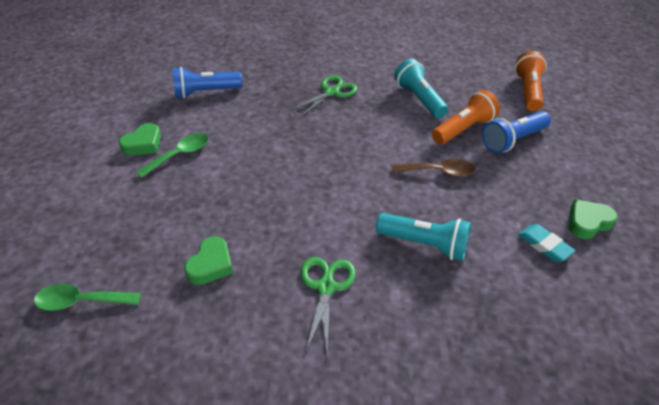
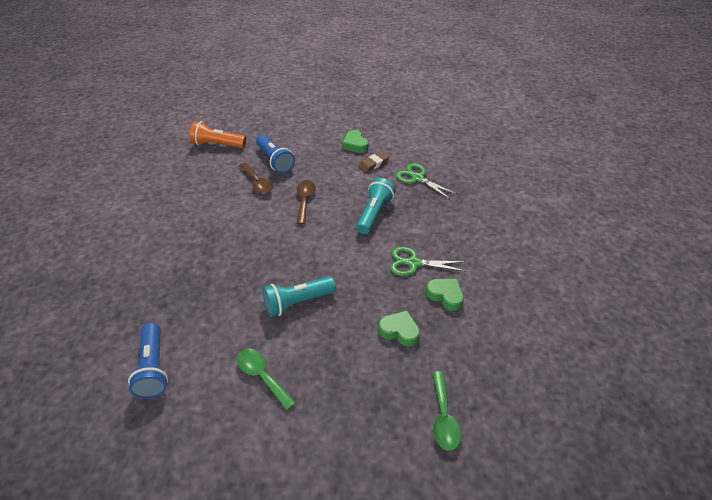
camera: 90 degrees left, 0 degrees up
green heart [119,123,161,156] -> green heart moved to [426,279,464,311]
green scissors [289,76,357,118] -> green scissors moved to [396,163,458,200]
turquoise flashlight [394,59,448,118] -> turquoise flashlight moved to [263,276,336,317]
orange flashlight [432,90,500,145] -> brown spoon [239,163,273,194]
turquoise eraser [518,224,575,262] -> brown eraser [358,151,389,173]

